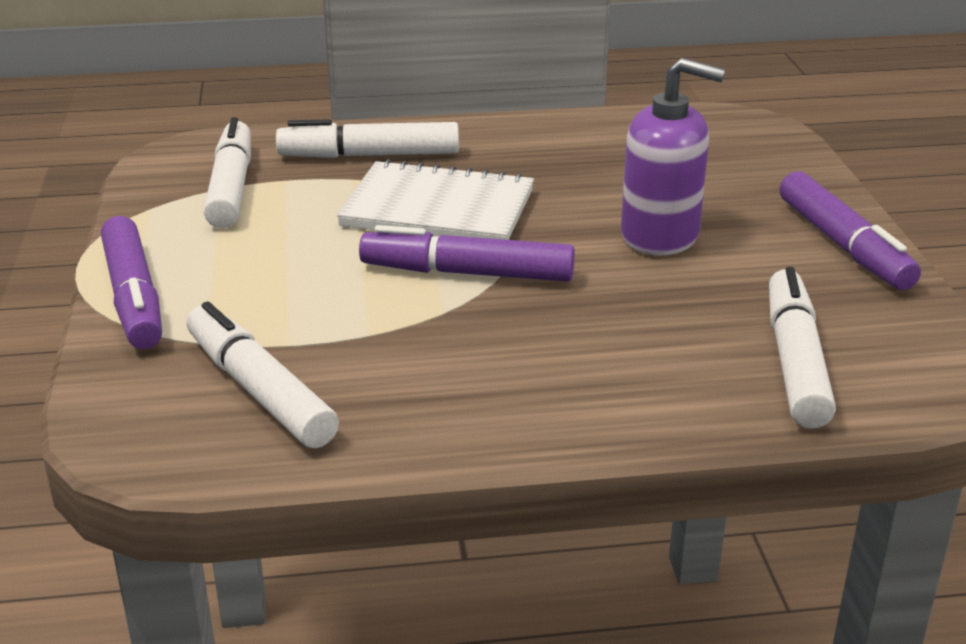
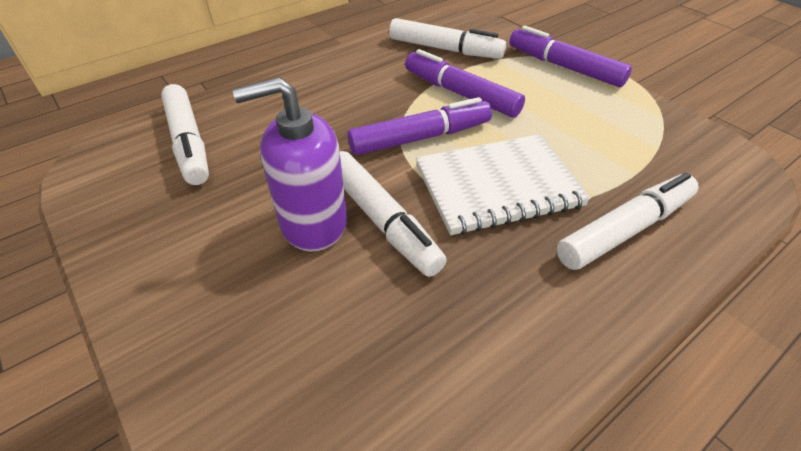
camera: 150 degrees right, 15 degrees up
white marker [204,117,251,228] -> white marker moved to [340,151,447,277]
purple marker [780,171,921,290] -> purple marker moved to [405,49,525,118]

